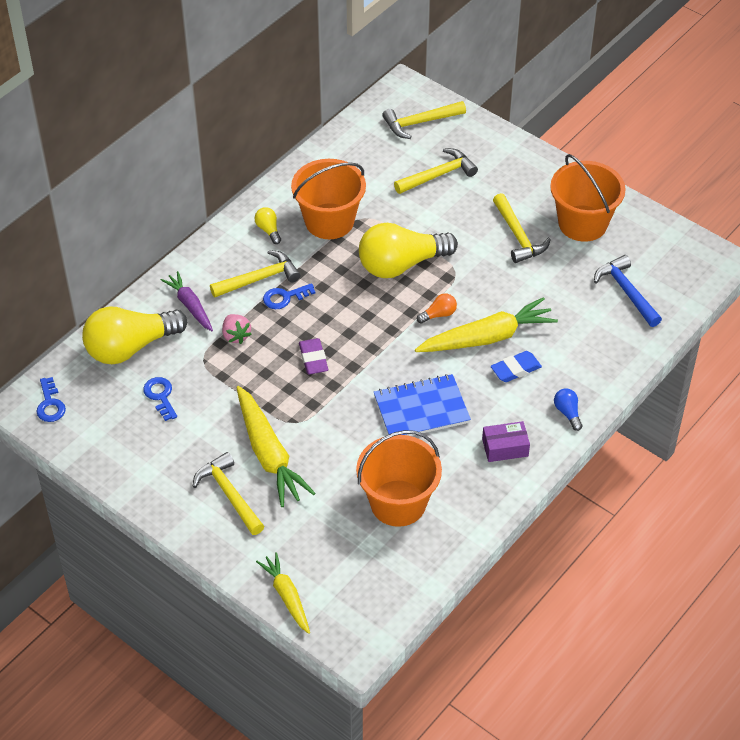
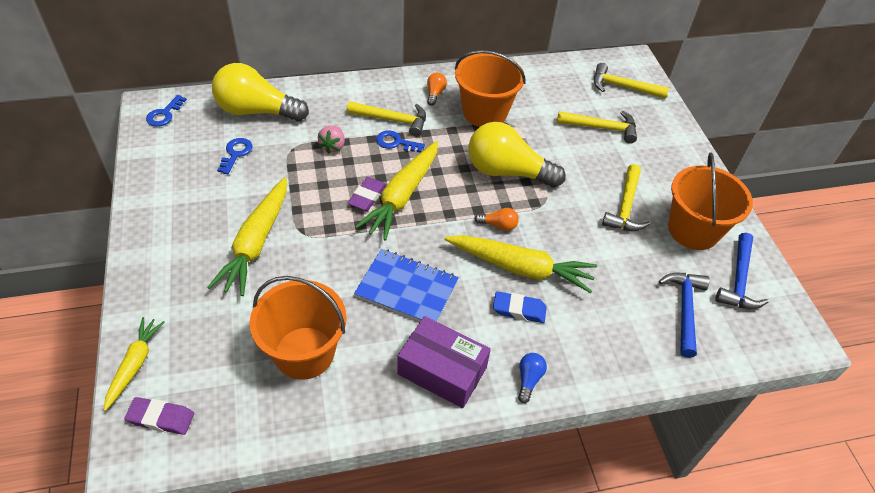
camera: 35 degrees right, 0 degrees up
purple carrot [161,271,213,331] -> none
yellow hammer [192,452,264,535] -> none
yellow light bulb [254,207,281,244] -> orange light bulb [427,73,447,106]
purple box [482,421,530,462] -> purple box [397,316,491,408], size x1.63
none -> purple eraser [124,397,194,435]
none -> yellow carrot [355,141,438,241]
none -> blue hammer [715,233,768,309]

